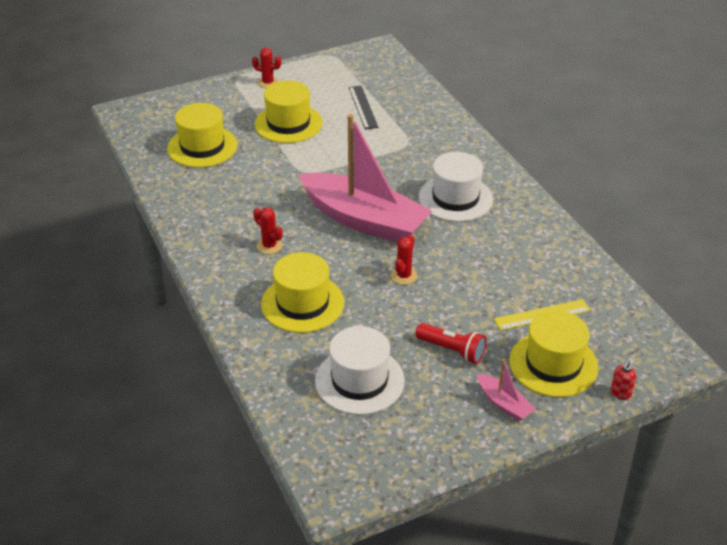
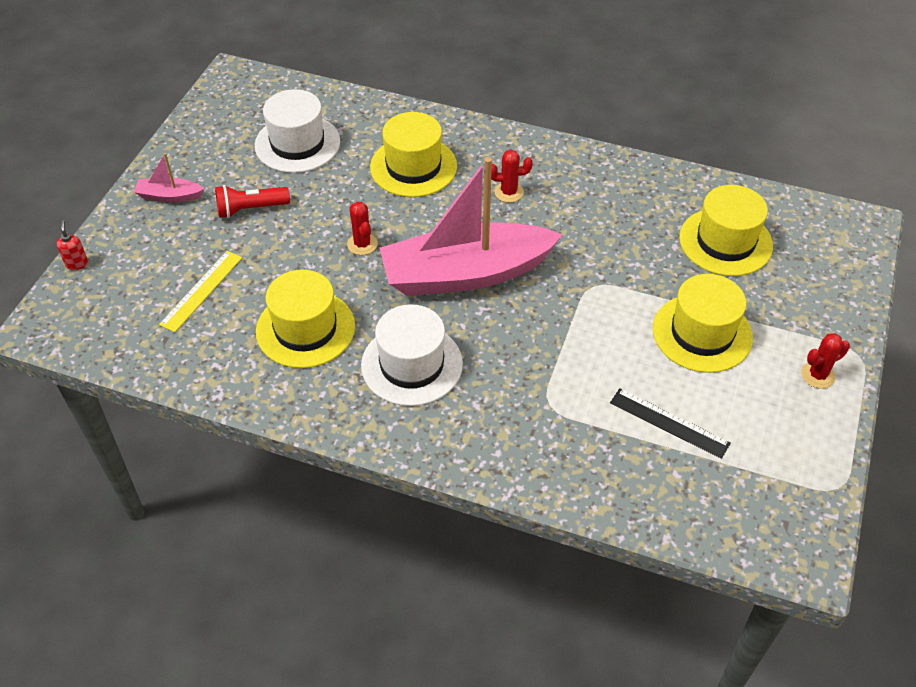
camera: 135 degrees right, 10 degrees up
yellow hat [509,310,599,397] -> yellow hat moved to [256,270,355,368]

